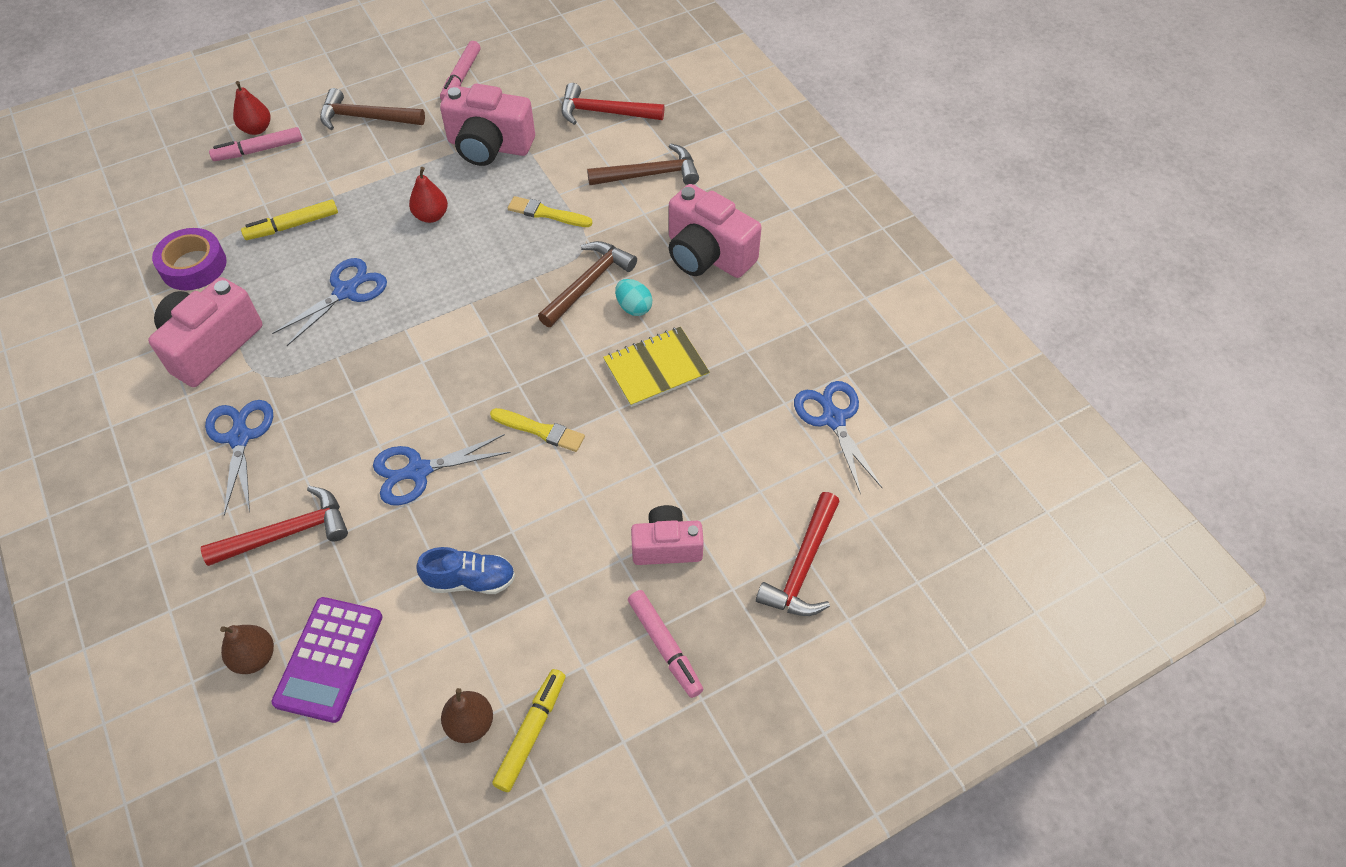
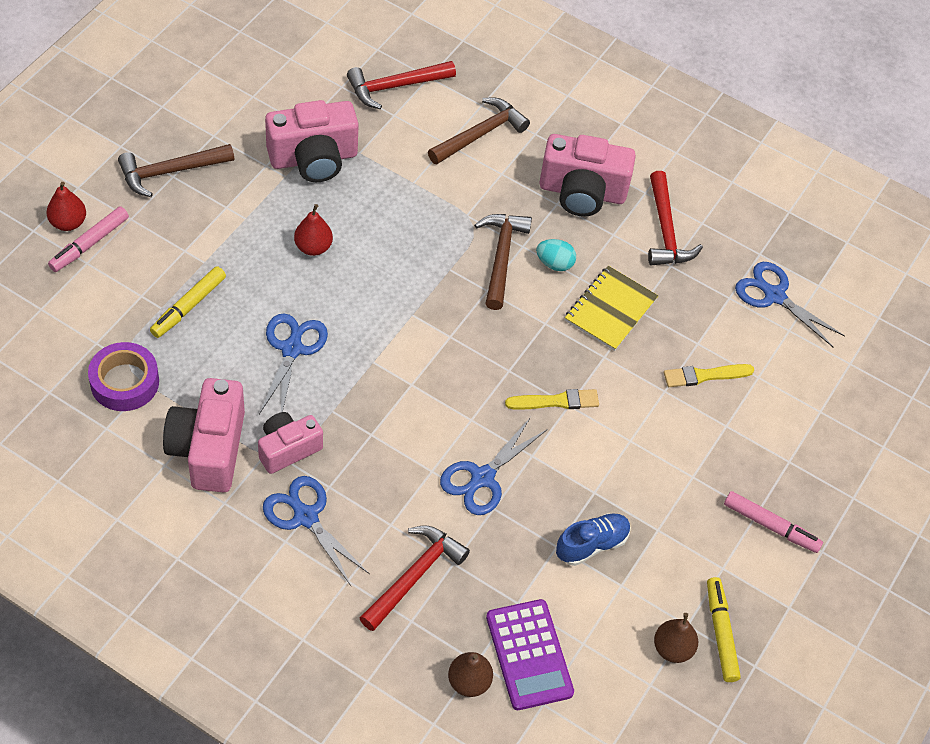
camera: 35 degrees left, 0 degrees up
pink marker [440,41,481,100] -> none
yellow brush [508,196,592,227] -> yellow brush moved to [664,364,754,387]
pink camera [631,505,704,565] -> pink camera moved to [258,412,323,474]
red hammer [756,492,840,616] -> red hammer moved to [648,171,703,265]

